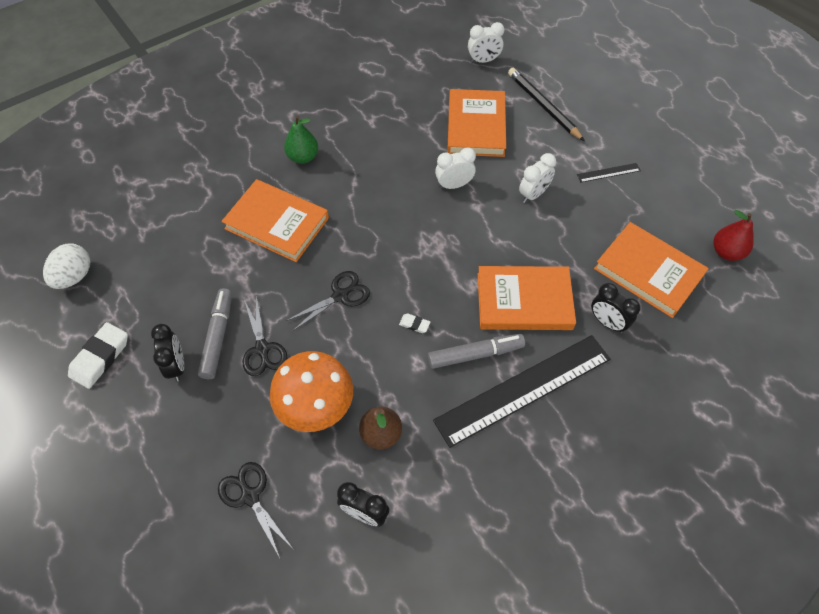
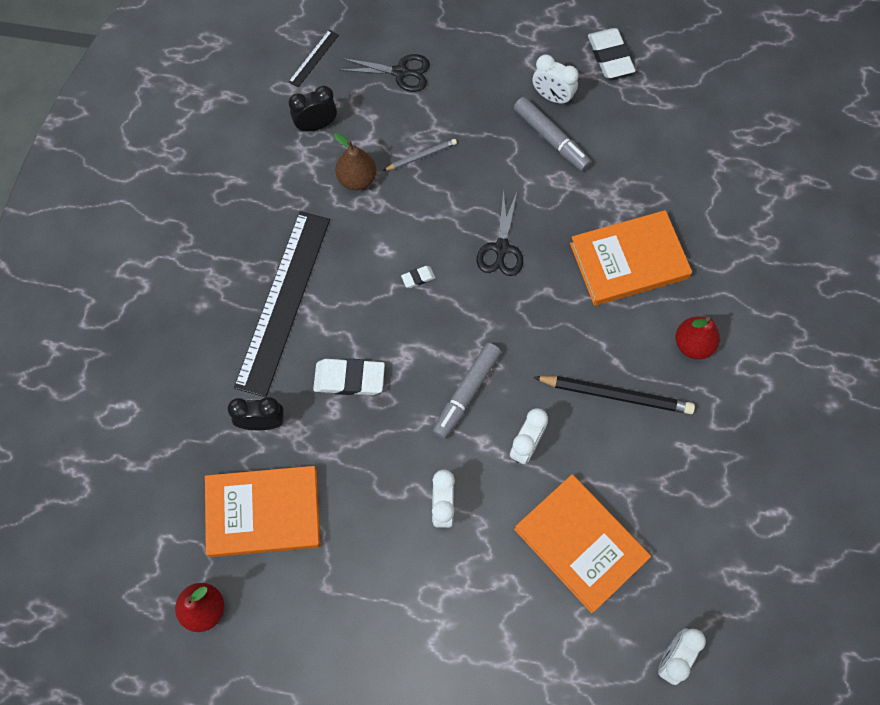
camera: 135 degrees right, 10 degrees up
white egg [43,244,90,289] -> none
black clock [151,324,184,382] -> white clock [533,54,579,105]
black scissors [243,295,288,376] -> none
orange mushroom [270,351,353,432] -> grey pencil [383,139,457,171]
green pear [284,116,318,164] -> red pear [676,316,720,359]
grey marker [428,334,525,369] -> grey marker moved to [433,343,501,439]
orange book [478,266,576,330] -> white eraser [313,358,385,395]
black pencil [508,68,585,141] -> black pencil moved to [533,376,695,414]
black ruler [577,163,641,183] -> black ruler moved to [288,30,339,88]

